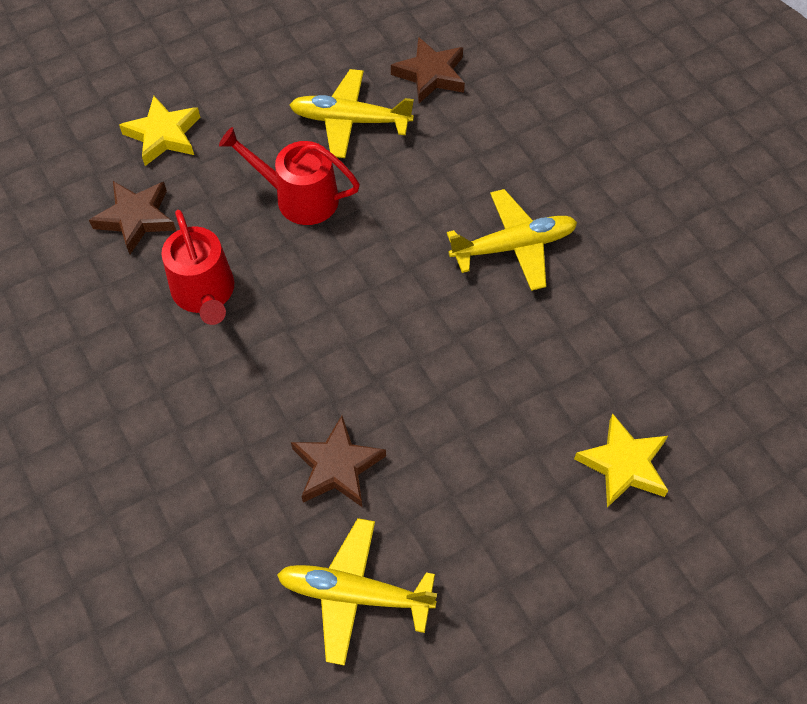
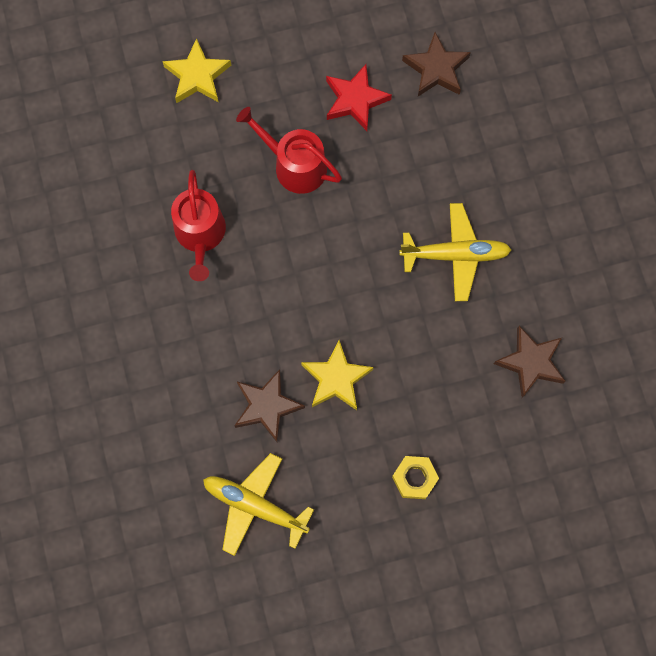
camera: 15 degrees right, 15 degrees up
brown star [89,181,176,254] -> brown star moved to [494,326,565,398]
yellow plane [290,69,414,158] -> red star [326,64,392,131]
yellow star [574,413,668,508] -> yellow star moved to [301,340,374,410]
none -> yellow nut [392,456,439,499]

